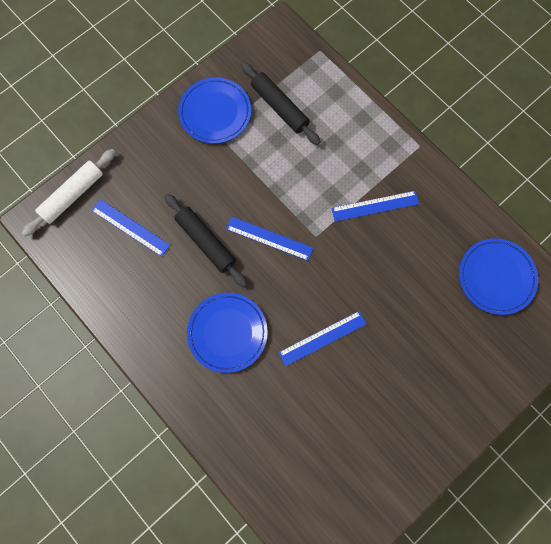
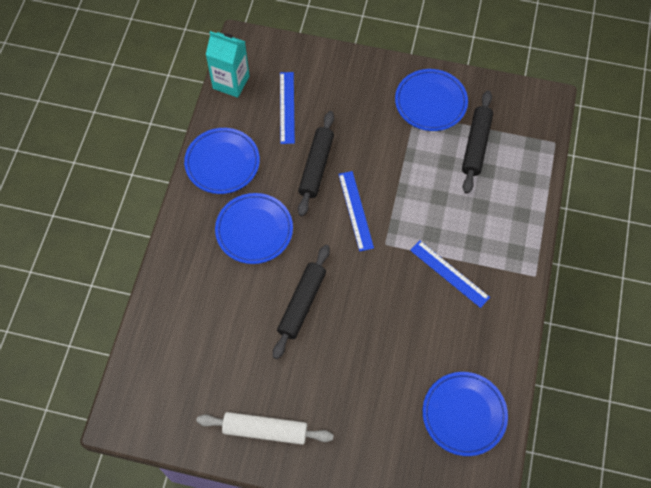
camera: 55 degrees right, 10 degrees down
white rolling pin [22,149,116,237] -> white rolling pin moved to [196,412,334,445]
blue ruler [278,311,366,366] -> black rolling pin [273,245,330,359]
none -> blue plate [184,128,260,194]
none -> turquoise carton [206,31,250,98]

